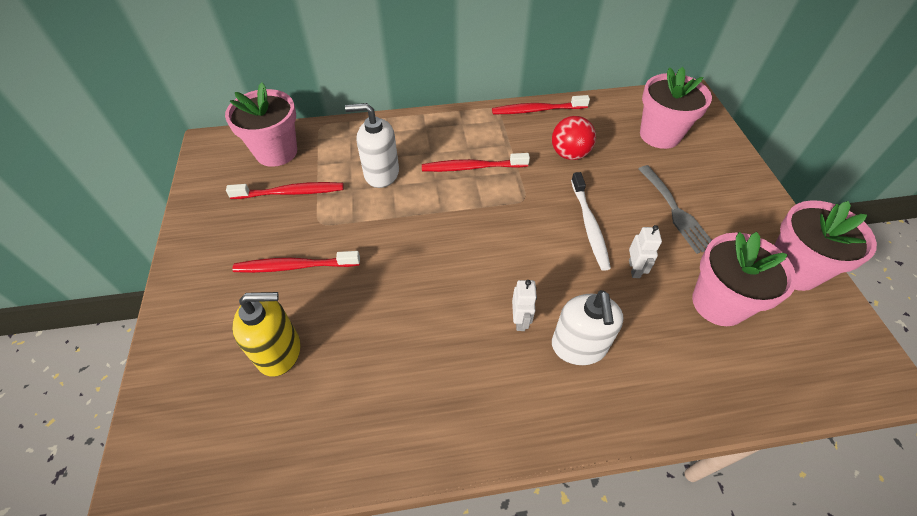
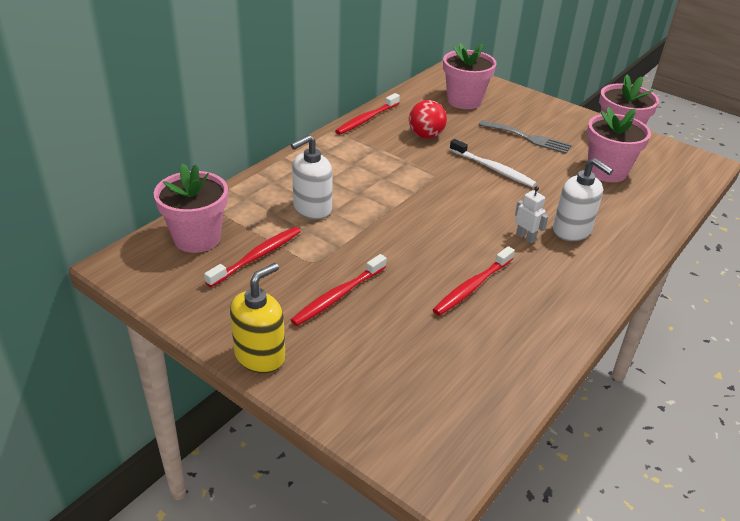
camera: 45 degrees left, 15 degrees down
yellow soap dispenser [232,292,300,376] -> yellow soap dispenser moved to [230,263,285,373]
red toothbrush [422,153,530,172] -> red toothbrush moved to [433,246,515,316]
white robot [629,225,662,278] -> none

